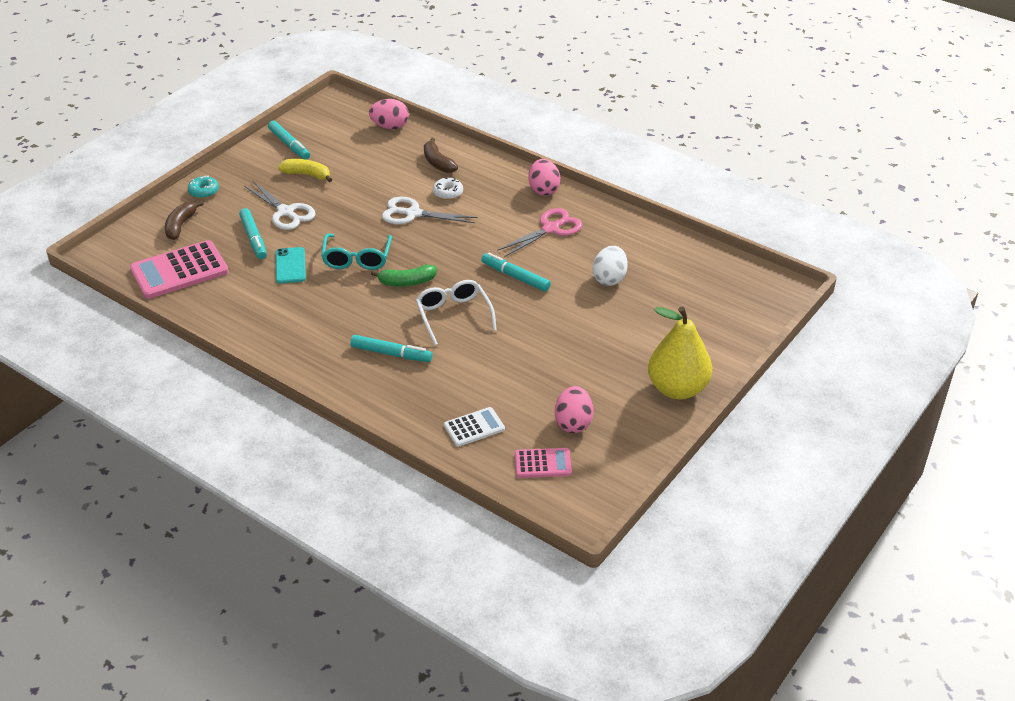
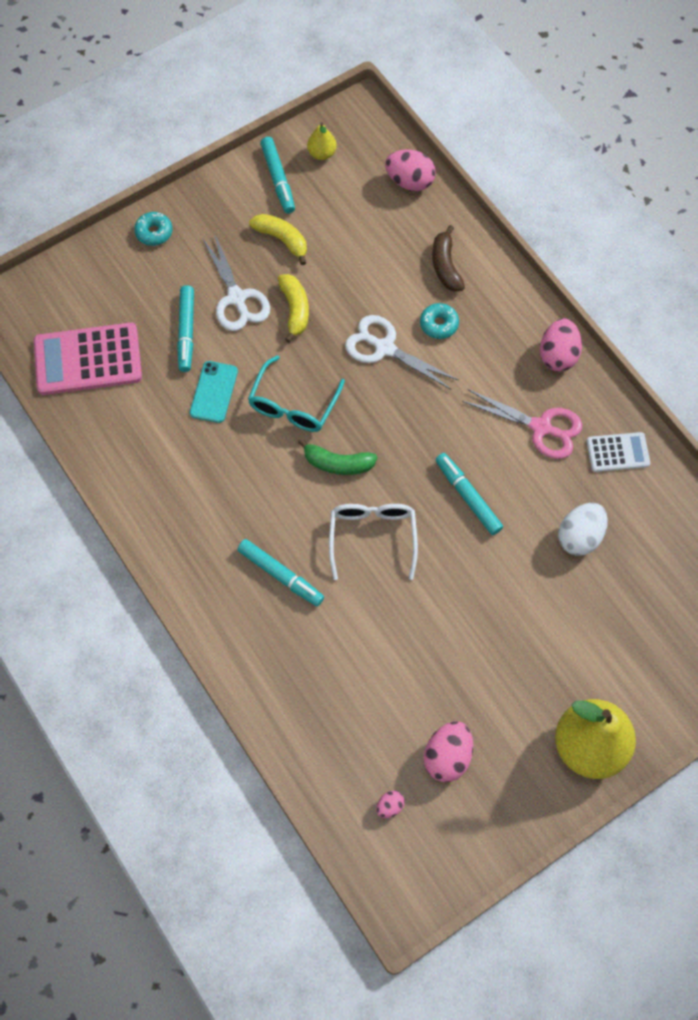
camera: 20 degrees right, 25 degrees up
brown banana [165,200,204,240] -> none
white donut [433,178,463,200] -> turquoise donut [420,303,459,339]
white calculator [444,407,505,447] -> white calculator moved to [587,432,650,472]
pink scissors [497,208,582,257] -> pink scissors turned 45 degrees clockwise [462,389,582,459]
pink calculator [515,448,572,478] -> pink egg [376,791,405,818]
none -> yellow banana [278,274,309,343]
none -> yellow pear [307,122,337,160]

